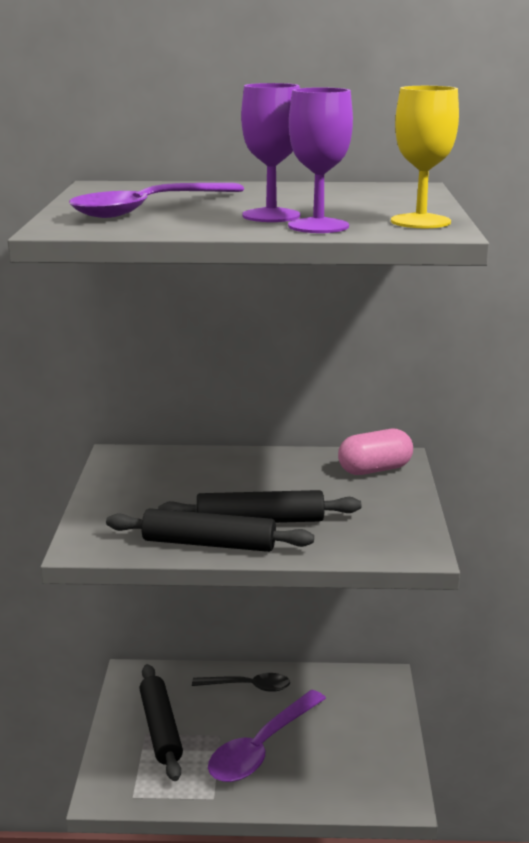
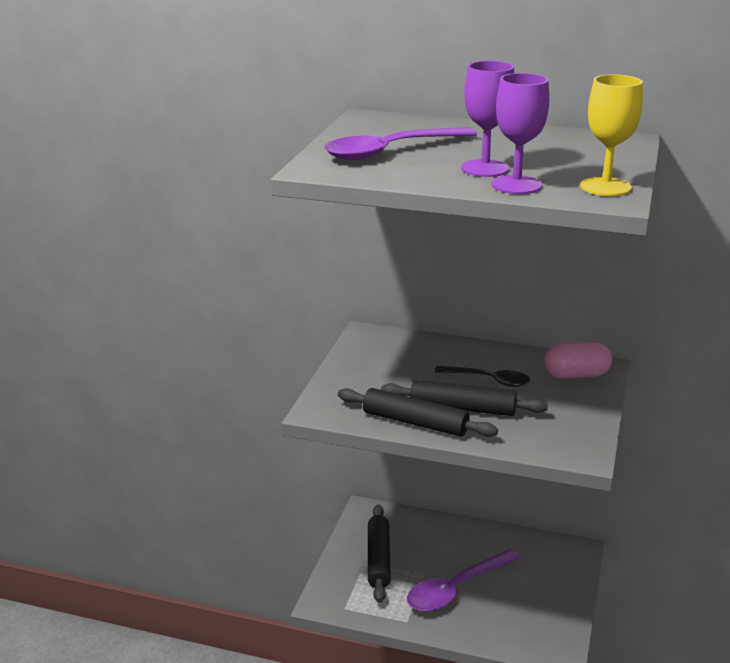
camera: 15 degrees right, 5 degrees up
black spoon [192,673,290,692] -> black spoon moved to [435,366,530,387]

